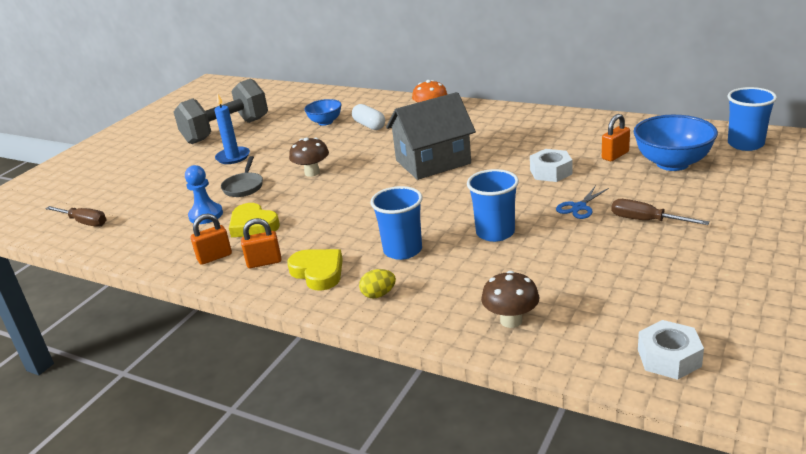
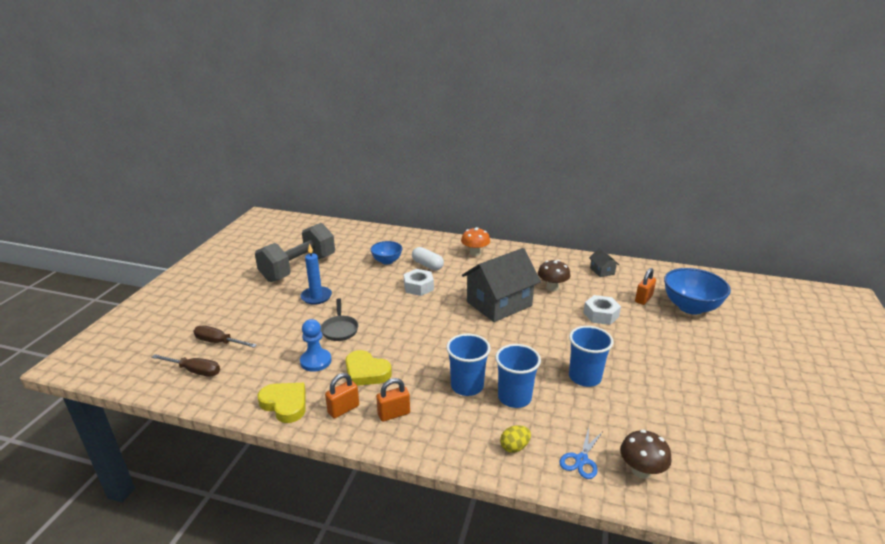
camera: 15 degrees left, 0 degrees up
yellow heart [287,249,343,291] -> yellow heart moved to [258,383,306,423]
brown mushroom [289,137,329,177] -> brown mushroom moved to [538,260,570,291]
blue scissors [556,186,609,219] -> blue scissors moved to [560,428,603,479]
brown screwdriver [612,199,710,225] -> brown screwdriver moved to [193,325,257,348]
white nut [638,320,704,380] -> white nut moved to [404,269,434,296]
blue cup [727,87,777,151] -> blue cup moved to [446,333,491,396]
none -> grey house [589,248,619,277]

